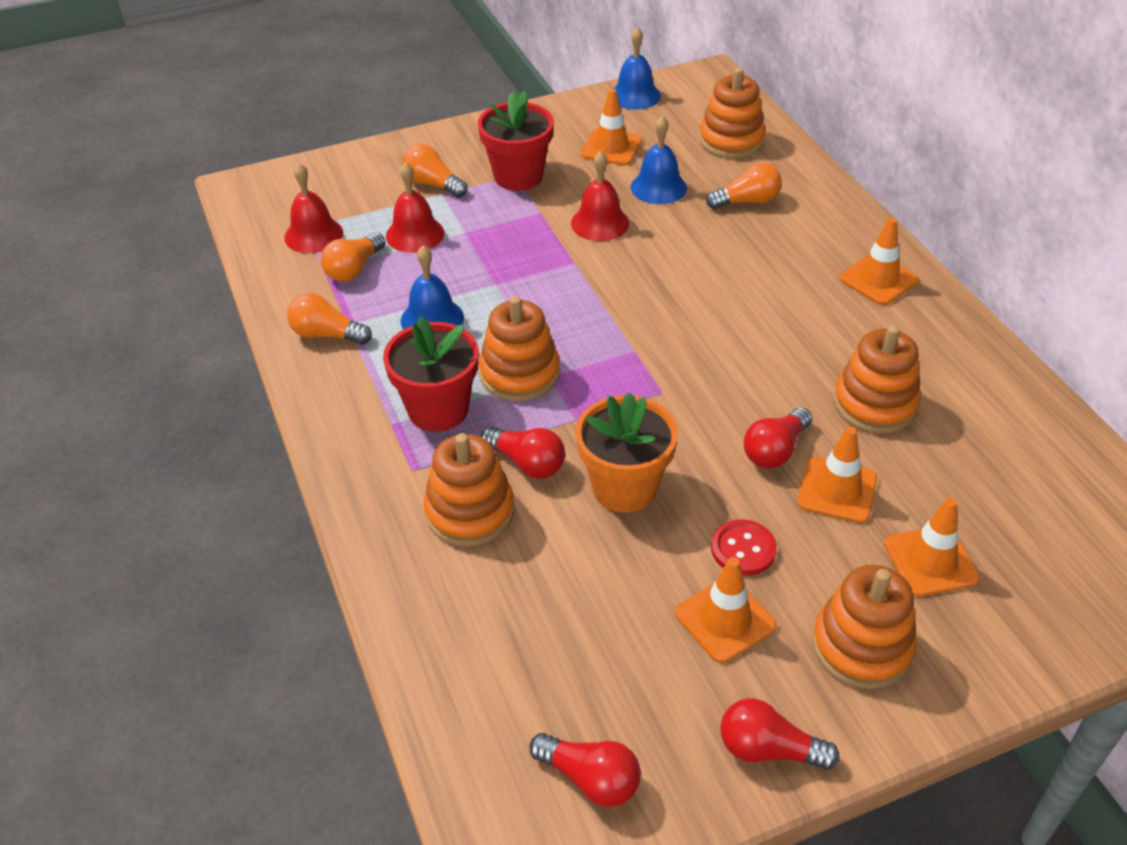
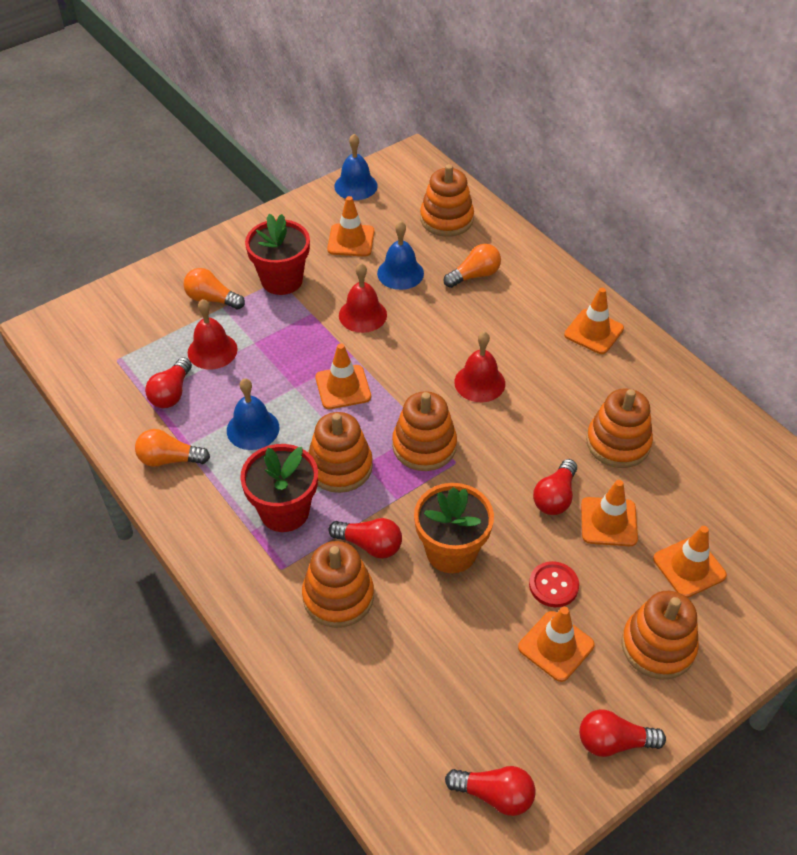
camera: 15 degrees left, 5 degrees up
red bell [284,163,343,253] -> red bell moved to [454,331,505,402]
orange light bulb [321,232,385,282] -> red light bulb [145,357,192,408]
none -> orange traffic cone [315,343,371,409]
none -> orange stacking toy [392,391,457,471]

